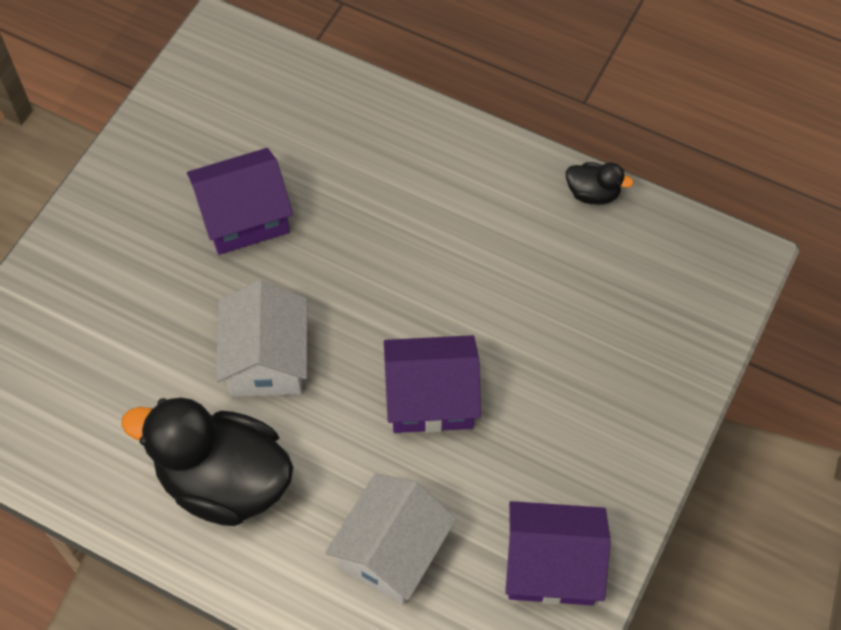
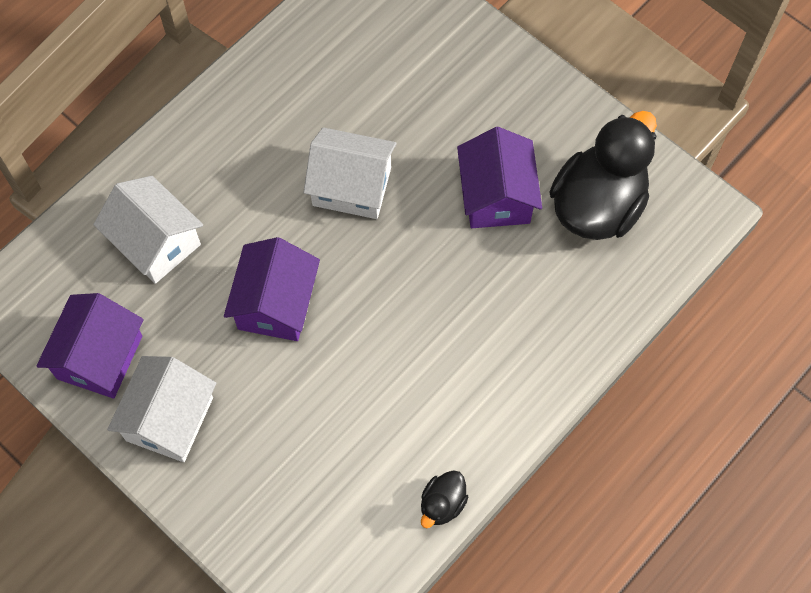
camera: 105 degrees right, 5 degrees up
black duck [121,398,293,526] -> black duck moved to [549,111,657,240]
none -> white house [107,356,216,462]

